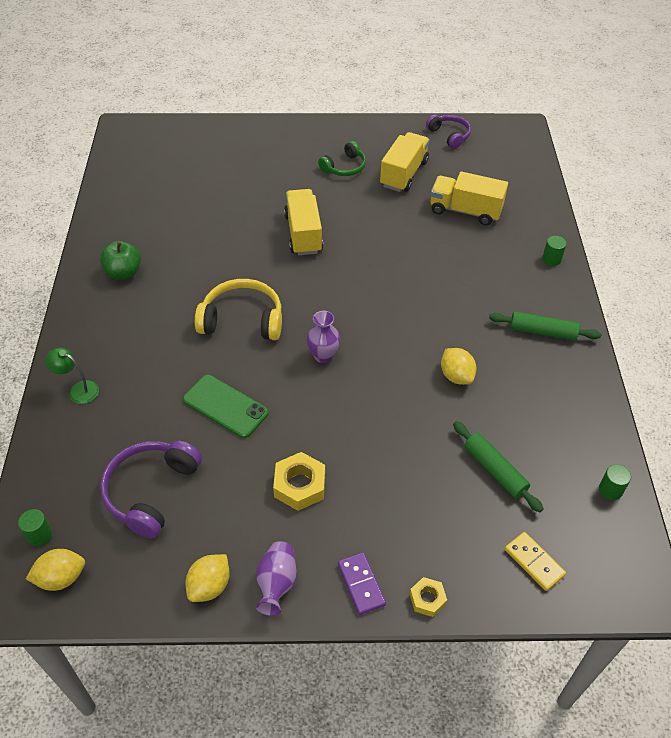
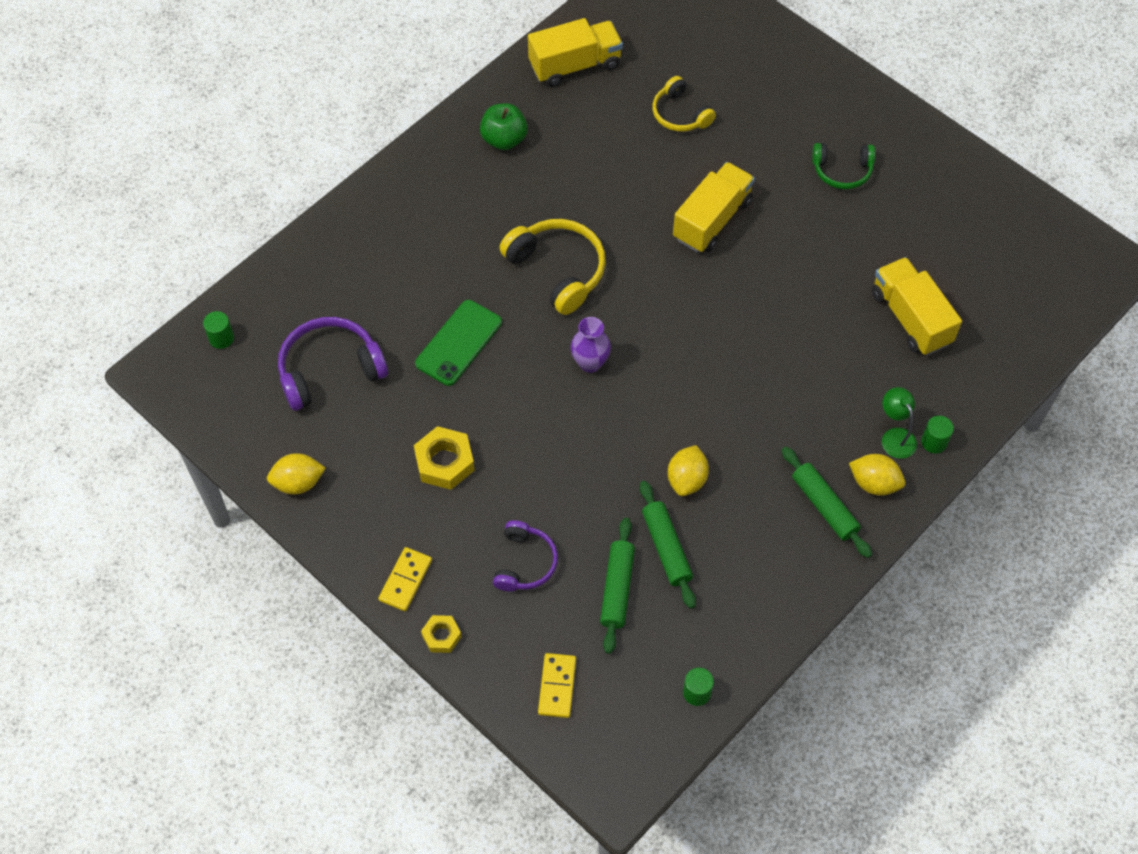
camera: 45 degrees right, 10 degrees up
yellow lemon [26,549,85,591] -> yellow lemon moved to [849,454,905,496]
green lamp [45,347,99,404] -> green lamp moved to [882,387,917,459]
green phone [183,375,269,438] -> green phone turned 45 degrees clockwise [415,300,502,386]
purple vase [256,541,297,616] -> none
purple domino [338,552,386,615] -> yellow domino [378,547,432,611]
yellow truck [380,132,430,192] -> yellow truck moved to [528,18,623,87]
purple headphones [426,115,471,149] -> purple headphones moved to [493,520,558,591]
none -> green rolling pin [640,481,696,609]
none -> yellow headphones [652,76,716,132]

